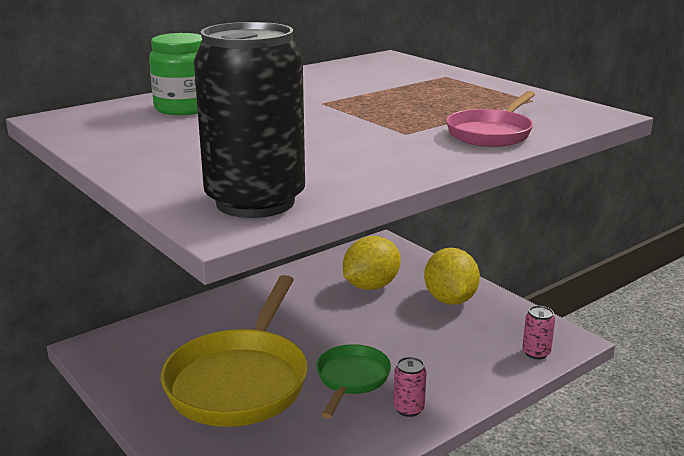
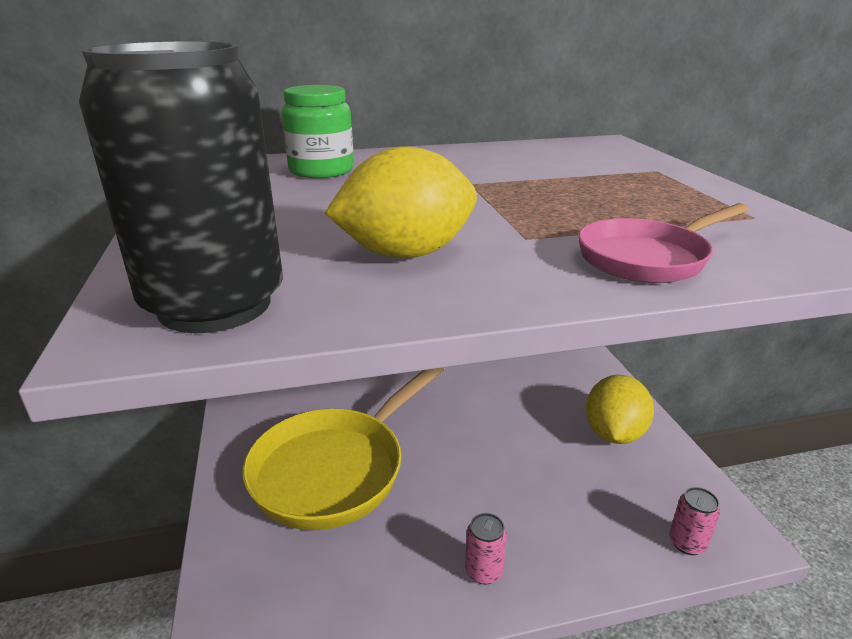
camera: 25 degrees right, 5 degrees up
green pan [316,344,391,419] -> none
yellow lemon [343,236,401,290] -> yellow lemon moved to [325,146,477,258]

